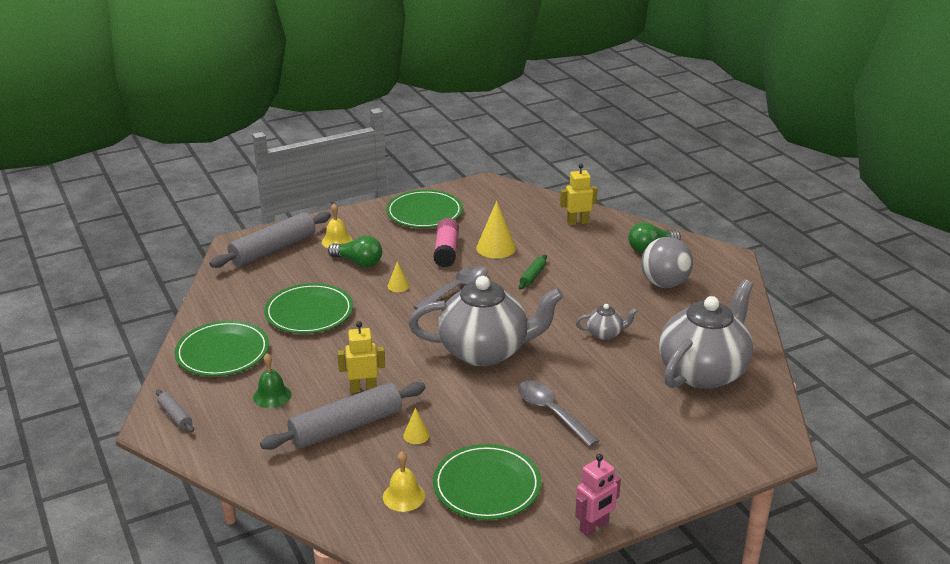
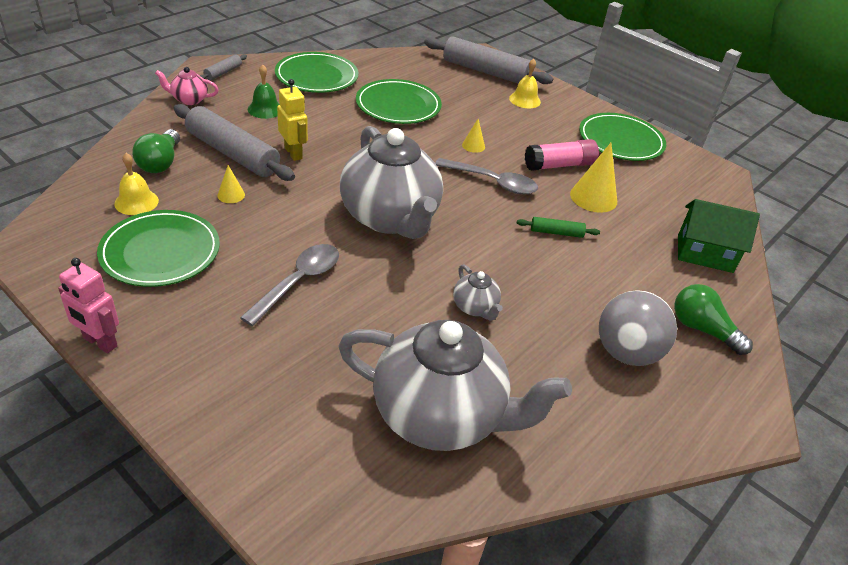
camera: 65 degrees right, 10 degrees up
green light bulb [328,236,382,267] -> green light bulb moved to [132,129,180,173]
yellow robot [560,164,598,225] -> green house [678,199,760,273]
none -> pink teapot [155,67,219,105]

